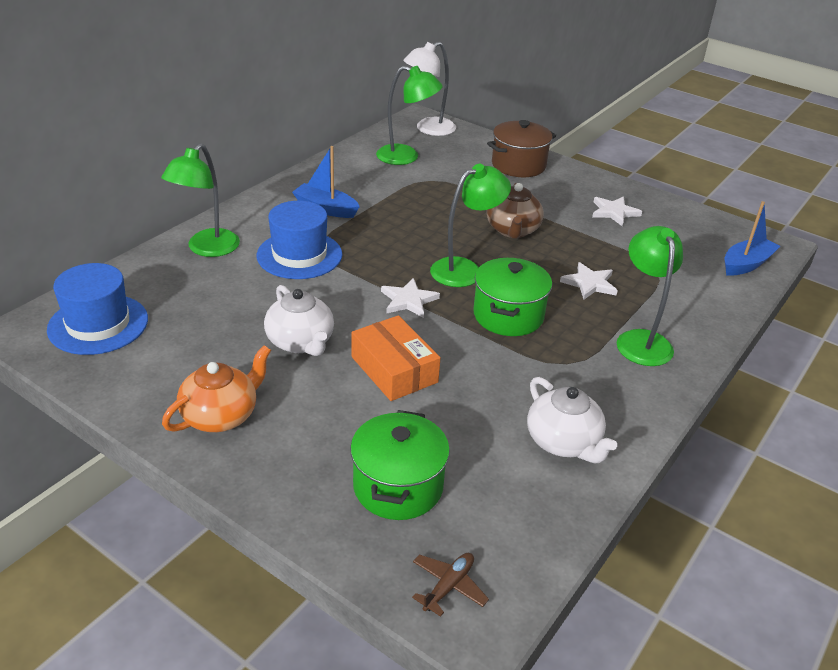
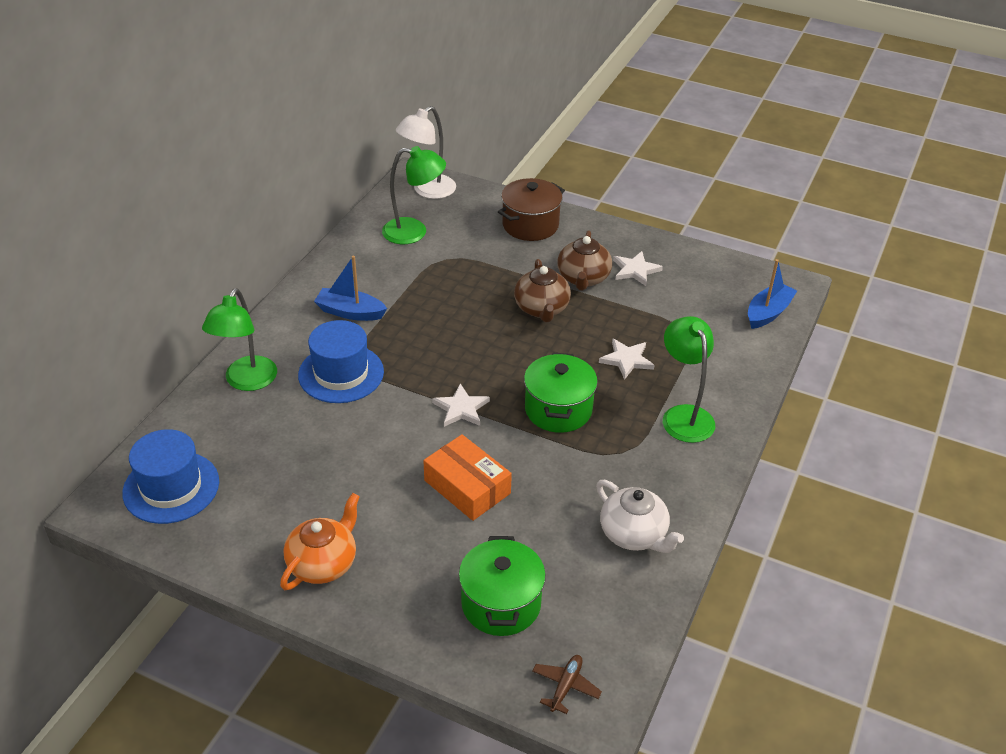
camera: 10 degrees left, 5 degrees up
white teapot [264,285,334,356] -> none
green lamp [430,164,511,287] -> none
none -> brown teapot [557,230,612,291]

